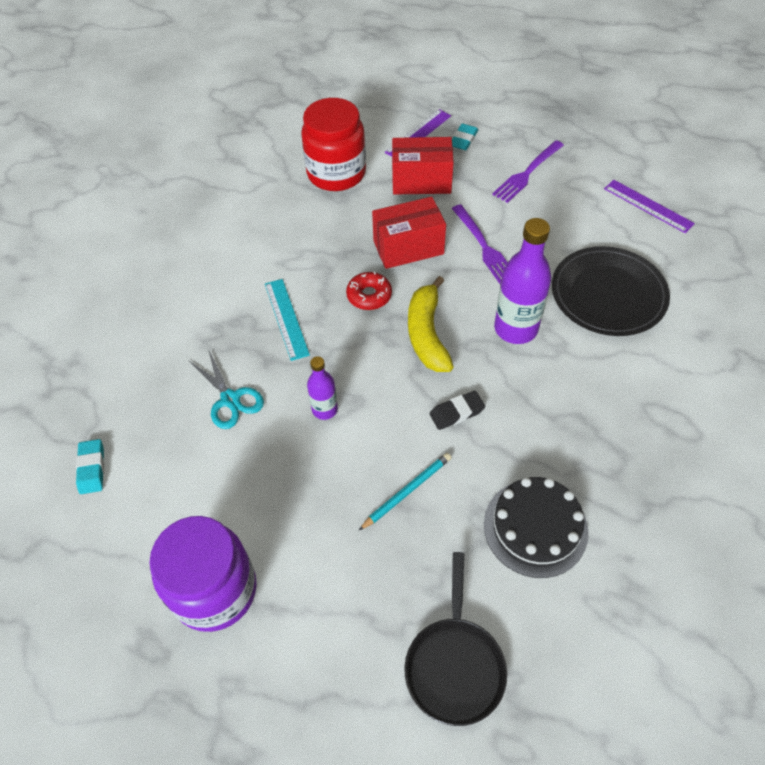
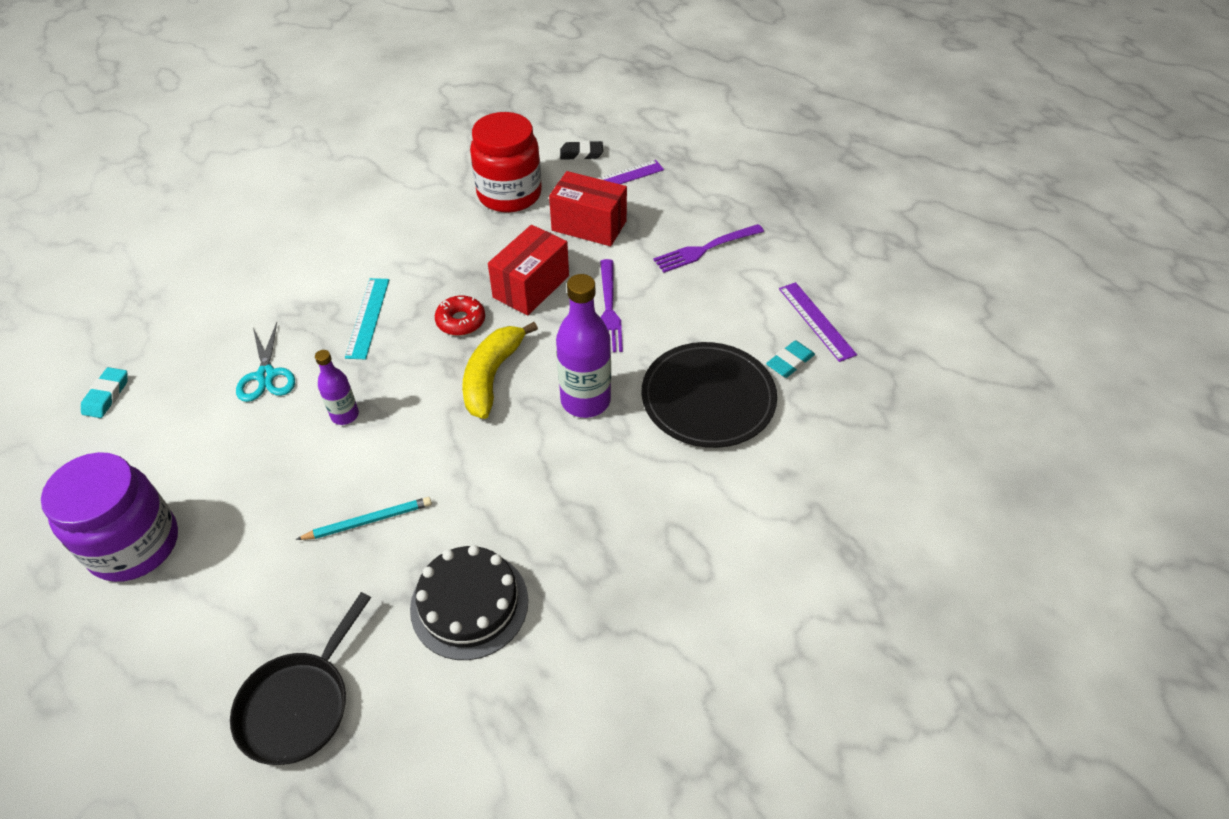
camera: 20 degrees right, 5 degrees down
red box [372,197,446,269] -> red box turned 60 degrees counterclockwise [488,225,569,315]
black eraser [430,391,485,430] -> black eraser moved to [560,141,603,160]
turquoise eraser [452,124,478,150] -> turquoise eraser moved to [766,340,815,378]

